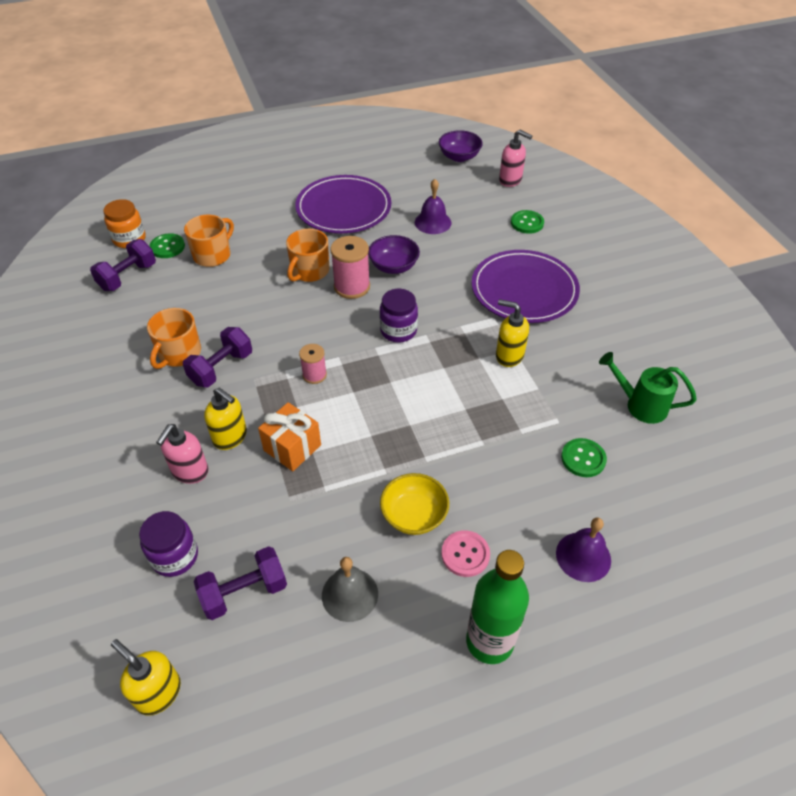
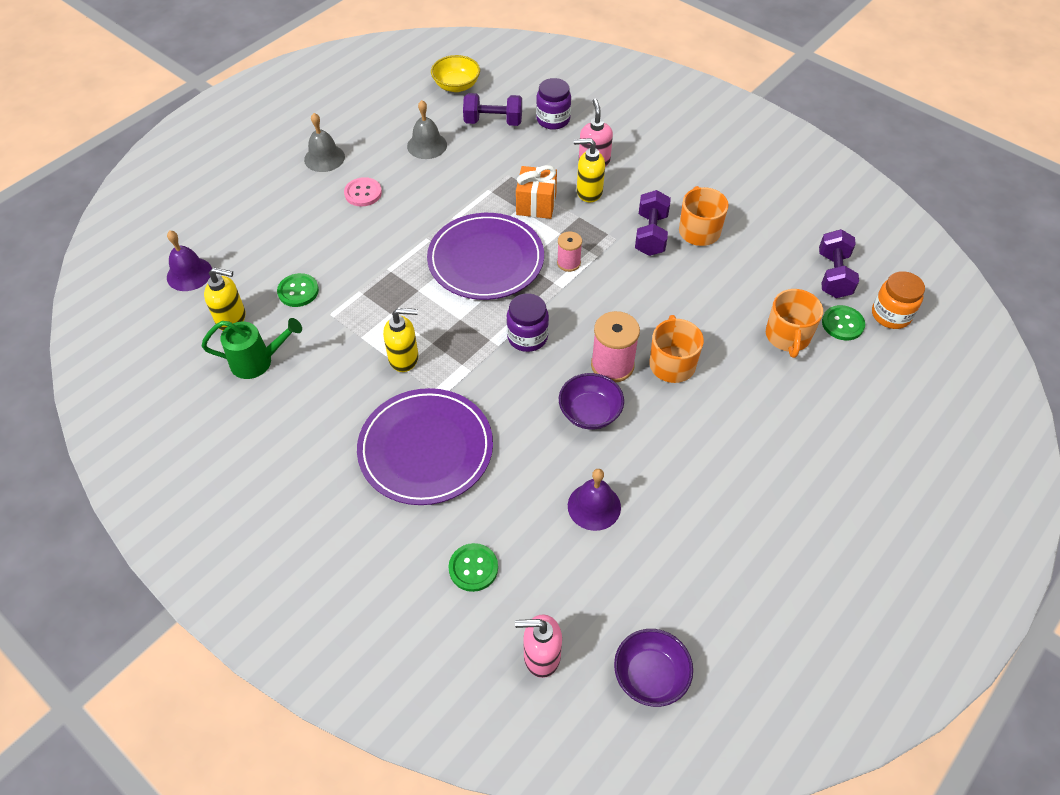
camera: 150 degrees right, 5 degrees up
yellow soap dispenser [111,639,181,716] -> yellow soap dispenser moved to [204,267,245,331]
purple dumbbell [194,546,287,620] -> purple dumbbell turned 60 degrees clockwise [463,93,522,126]
purple plate [295,175,391,233] -> purple plate moved to [427,213,544,300]
yellow bowl [380,473,449,535] -> yellow bowl moved to [431,55,480,92]
green bottle [466,550,529,664] -> grey bell [304,113,345,172]
purple bell [556,517,611,582] -> purple bell moved to [167,231,212,291]

